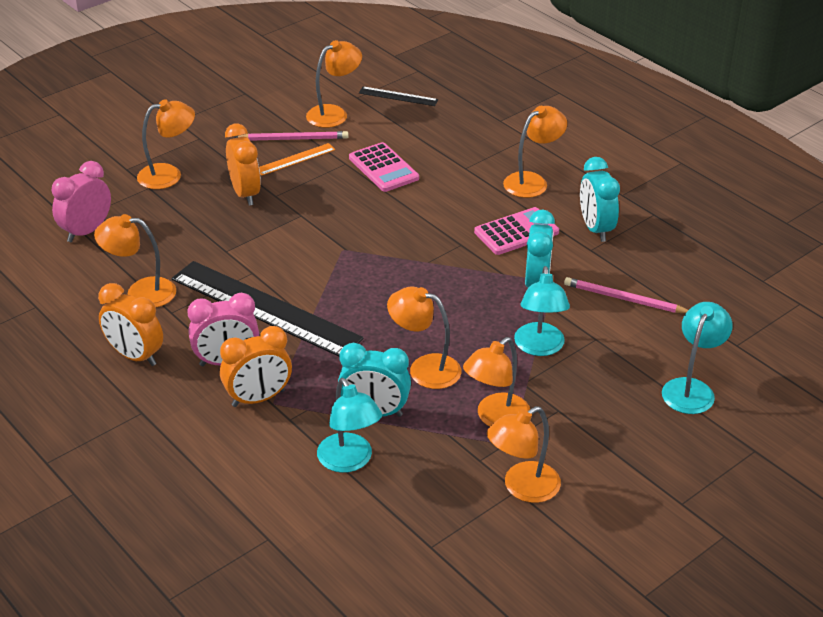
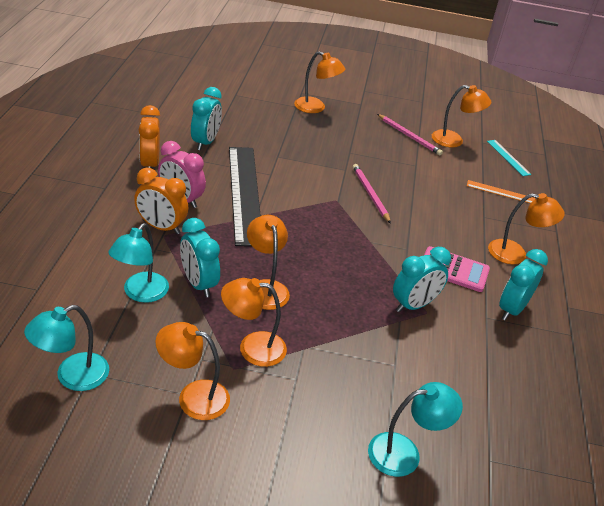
camera: 45 degrees right, 0 degrees up
pink clock [52,161,111,242] -> none
orange lamp [94,214,176,307] -> turquoise clock [191,87,222,151]
orange clock [225,124,261,206] -> none
orange ruler [259,143,335,176] -> orange ruler moved to [467,180,535,203]
pink calculator [349,142,419,192] -> none
black ruler [359,87,438,106] -> turquoise ruler [487,140,531,176]
turquoise lamp [514,266,570,356] -> turquoise lamp moved to [24,305,109,391]
pink pencil [564,277,688,313] -> pink pencil moved to [353,164,391,224]

